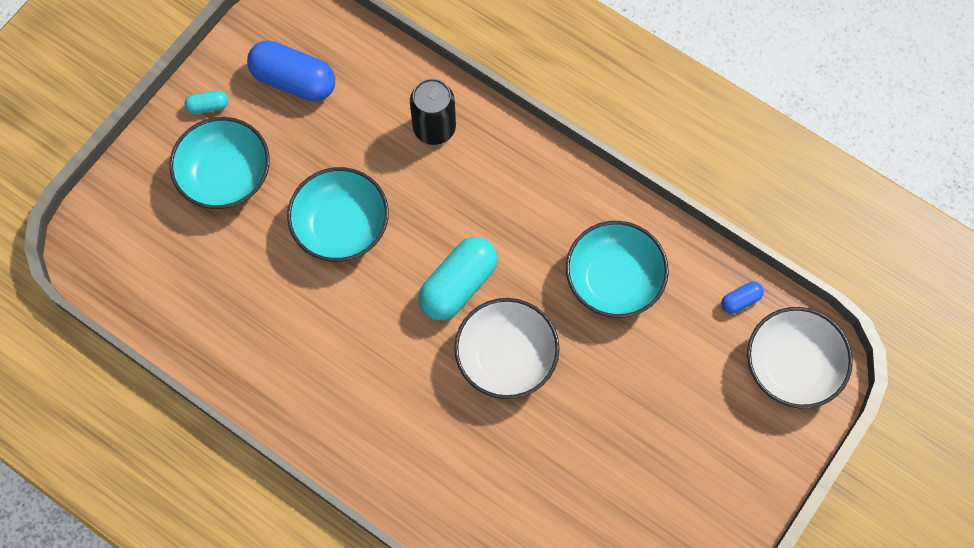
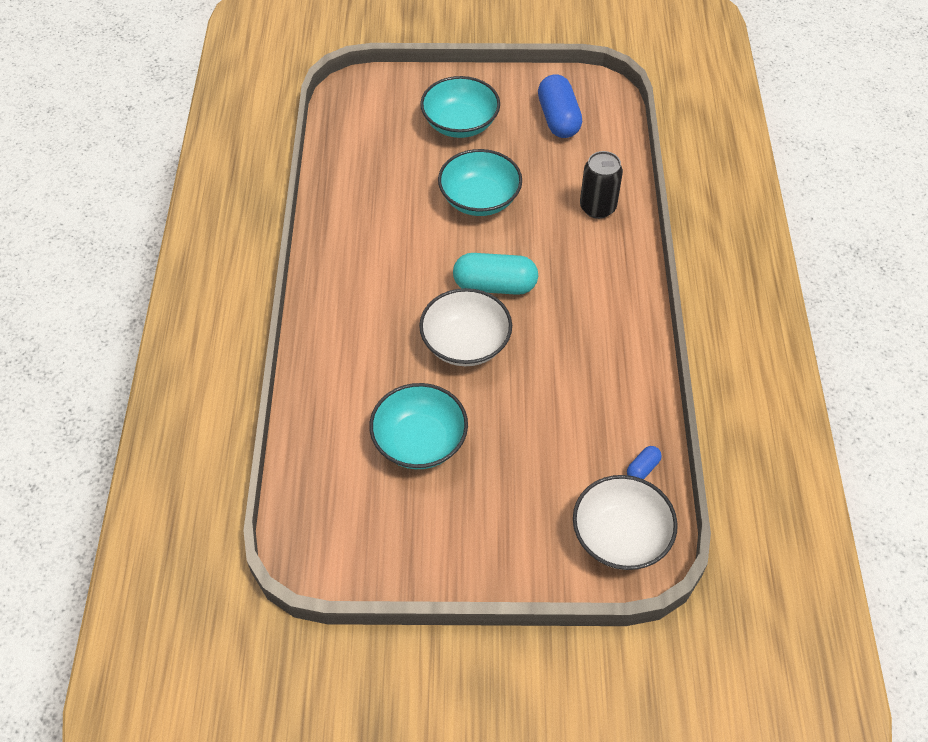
camera: 55 degrees right, 15 degrees down
turquoise capsule [184,90,228,114] -> none
turquoise bowl [566,221,669,318] -> turquoise bowl moved to [369,383,468,469]
blue capsule [721,282,764,314] -> blue capsule turned 75 degrees counterclockwise [627,446,662,479]

